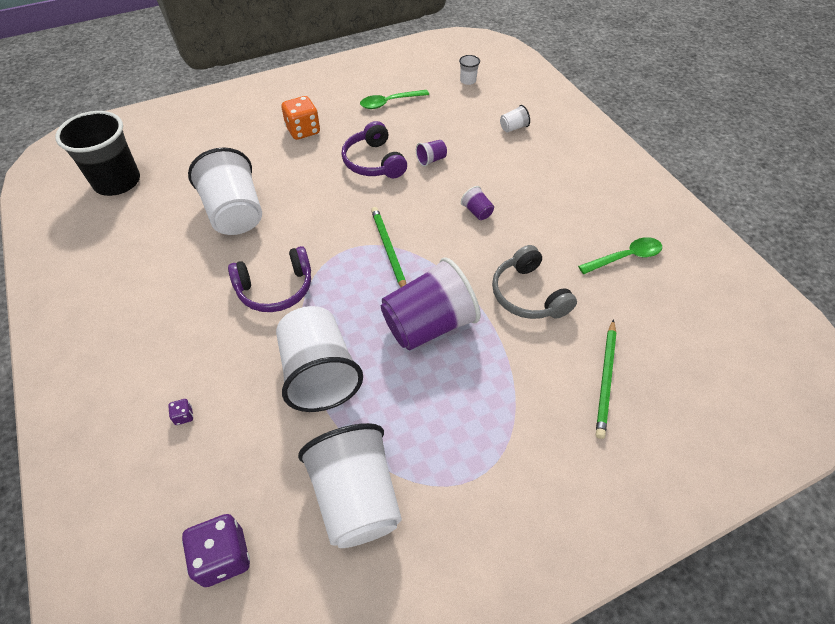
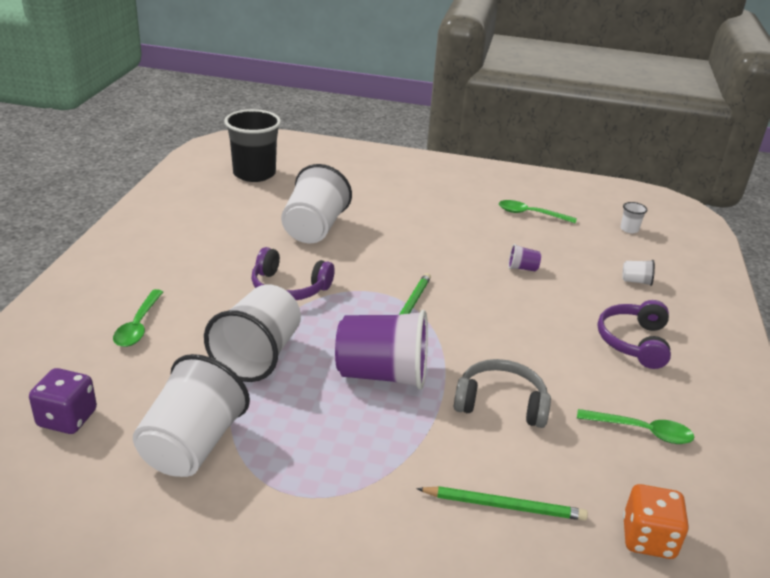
camera: 35 degrees right, 20 degrees down
purple dice [168,399,193,425] -> green spoon [113,289,163,347]
orange dice [281,96,320,140] -> orange dice moved to [623,484,689,559]
purple headphones [341,121,407,178] -> purple headphones moved to [598,300,671,369]
purple cup [461,186,494,220] -> none
grey headphones [492,245,577,319] -> grey headphones turned 90 degrees clockwise [454,359,551,428]
green pencil [596,319,617,439] -> green pencil turned 135 degrees counterclockwise [417,486,588,521]

